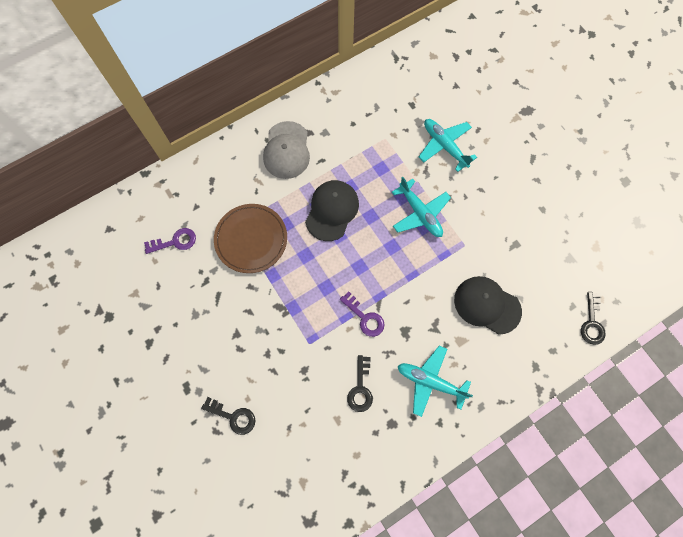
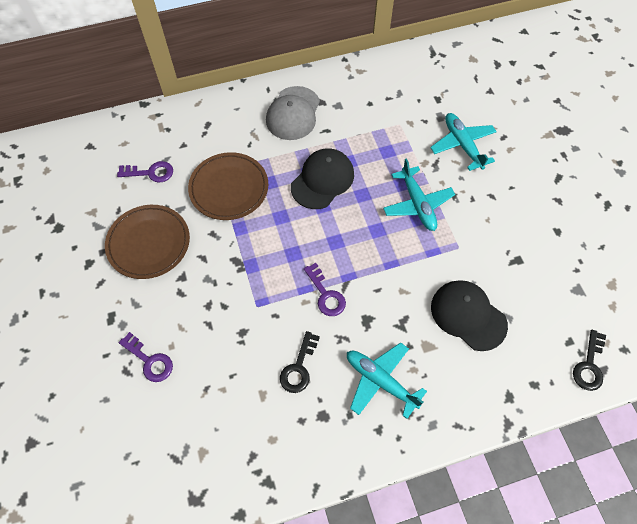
camera: 15 degrees right, 10 degrees down
black key [201,397,255,435] -> purple key [119,332,173,382]
none -> brown plate [105,205,190,279]

